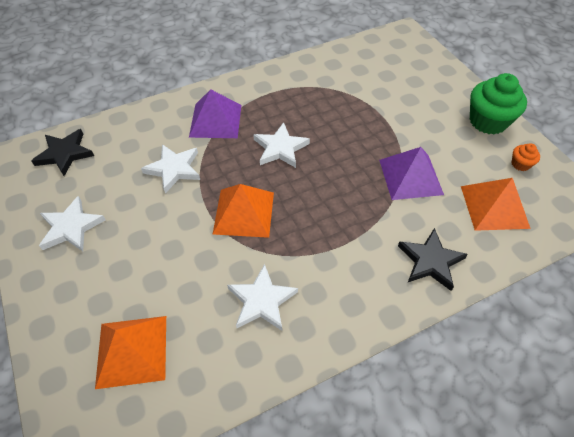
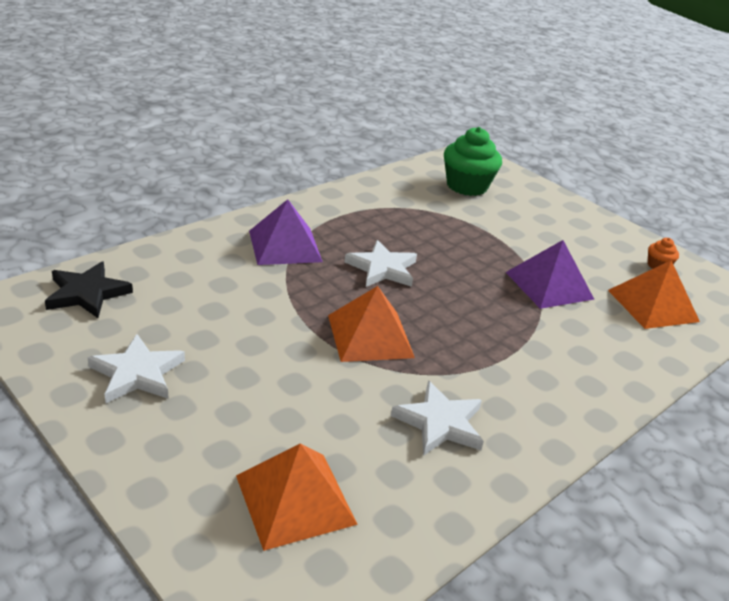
camera: 20 degrees left, 20 degrees down
white star [141,144,200,193] -> none
black star [398,228,468,291] -> none
green cupcake [470,73,527,135] -> green cupcake moved to [444,127,502,196]

